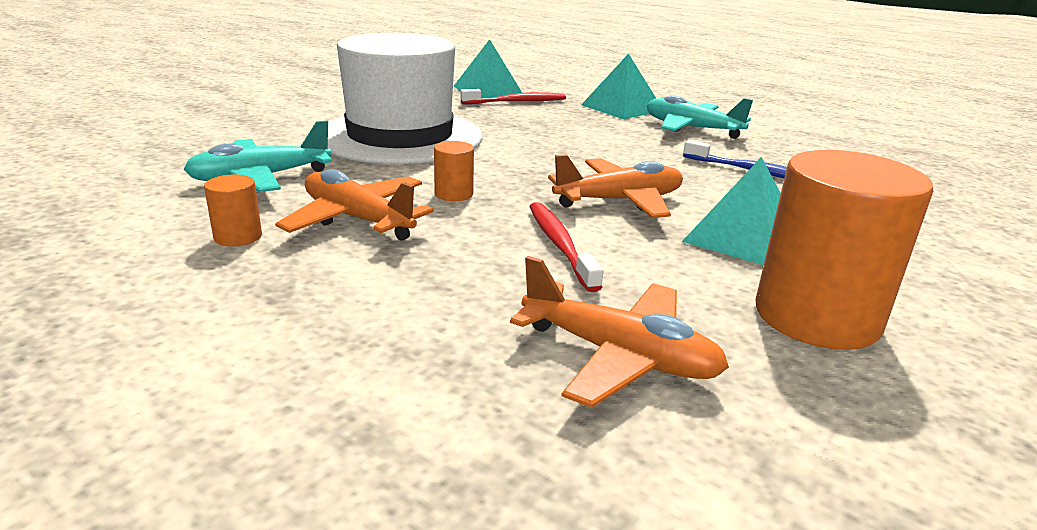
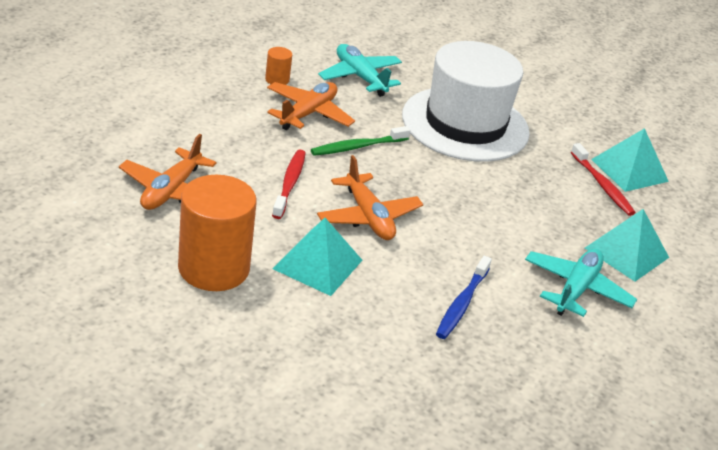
camera: 80 degrees right, 10 degrees up
orange cylinder [434,141,474,201] -> green toothbrush [311,126,410,156]
red toothbrush [529,202,603,292] -> red toothbrush turned 60 degrees counterclockwise [272,150,306,219]

